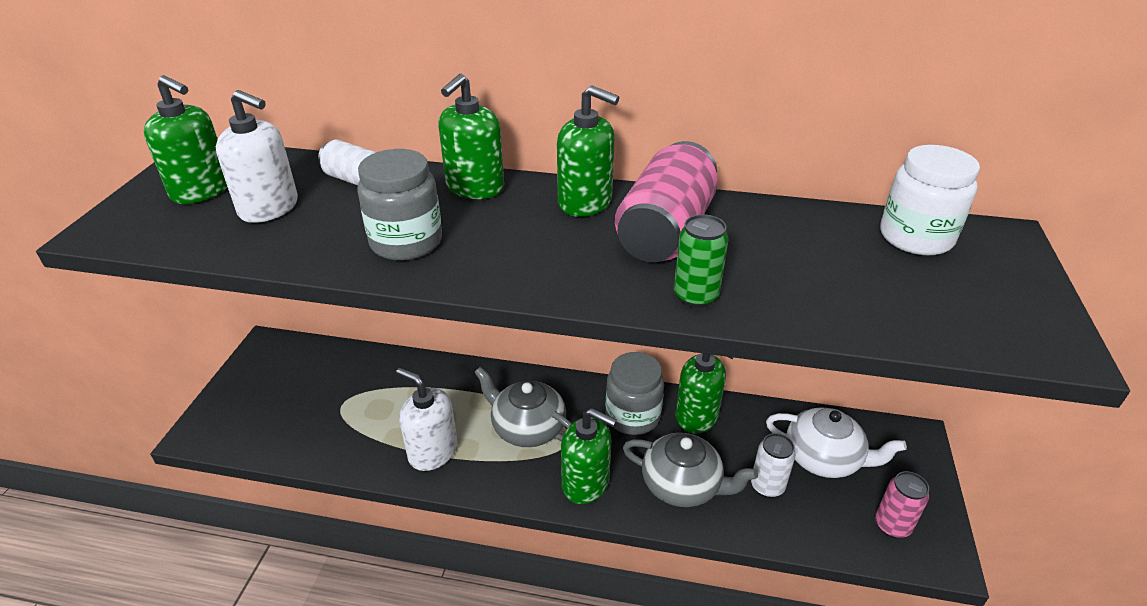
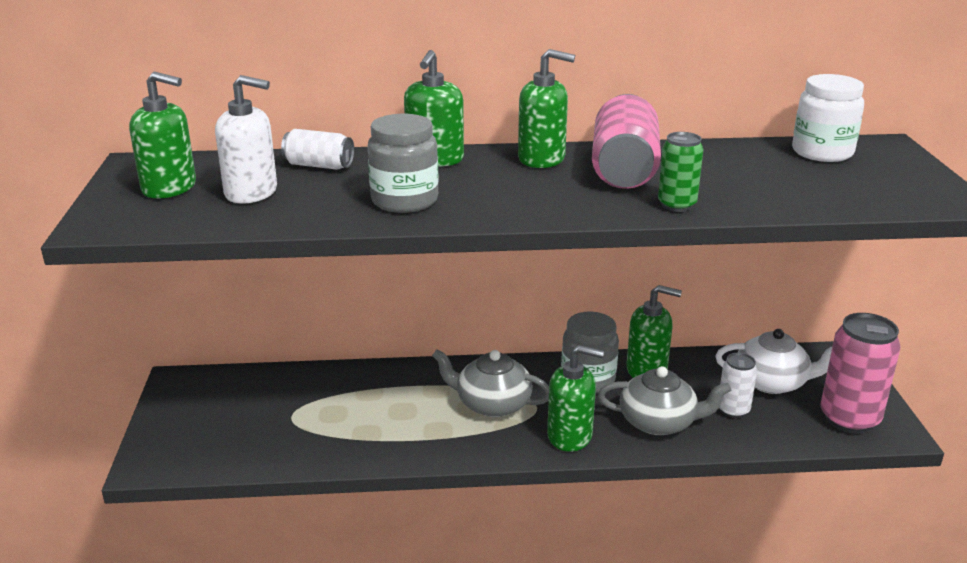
camera: 15 degrees left, 10 degrees down
white soap dispenser [396,368,457,471] -> none
pink can [875,471,929,538] -> pink can [820,313,901,434], size x1.80

